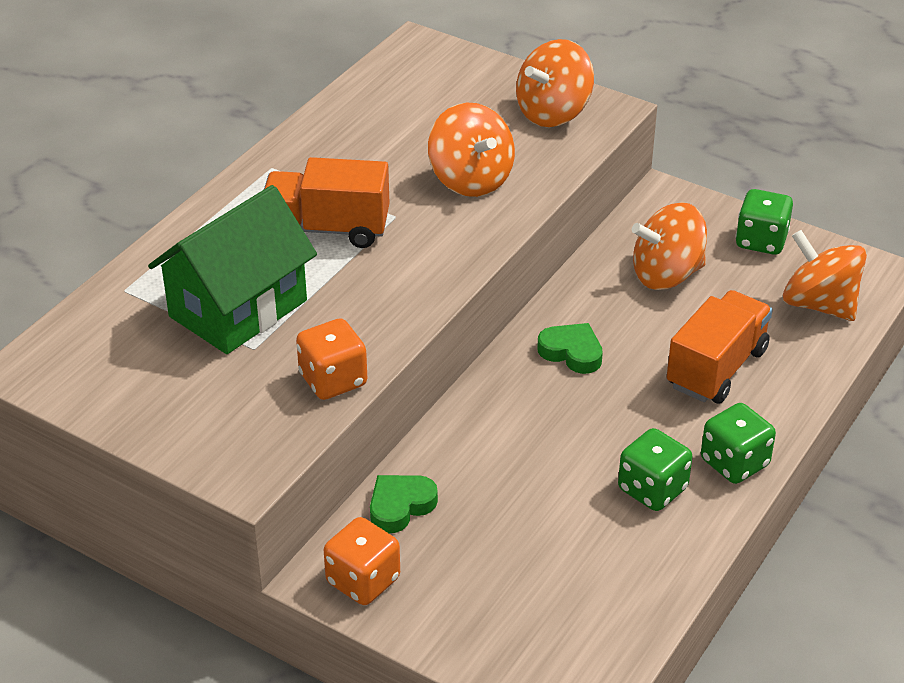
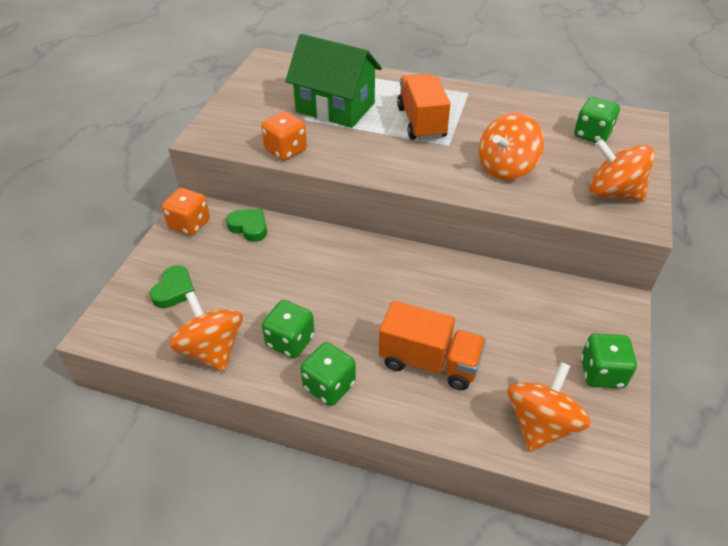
camera: 75 degrees right, 5 degrees up
green heart [537,323,603,374] -> green heart moved to [150,265,196,308]
orange spinning top [632,202,707,290] -> orange spinning top moved to [169,291,243,372]
none -> green dice [574,97,620,143]

